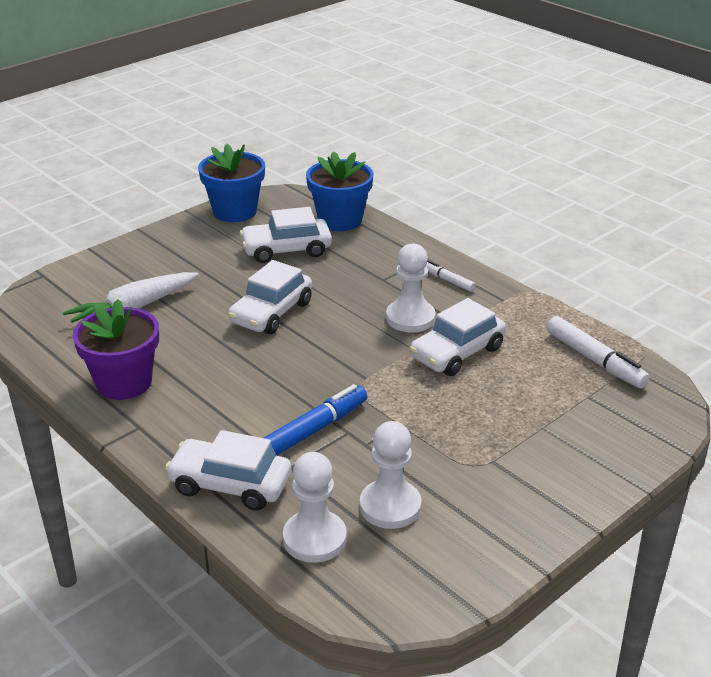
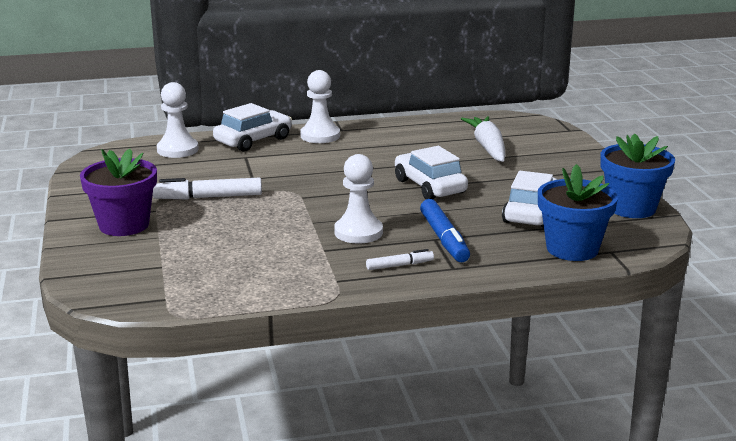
camera: 120 degrees right, 10 degrees down
purple flower pot [73,299,159,400] -> purple flower pot moved to [80,149,157,236]
blue marker [264,384,367,456] -> blue marker moved to [420,199,470,262]
white pawn [360,421,421,529] -> white pawn moved to [300,70,340,143]
white car [410,298,506,376] -> none
white marker [546,316,650,388] -> white marker moved to [153,178,262,199]

